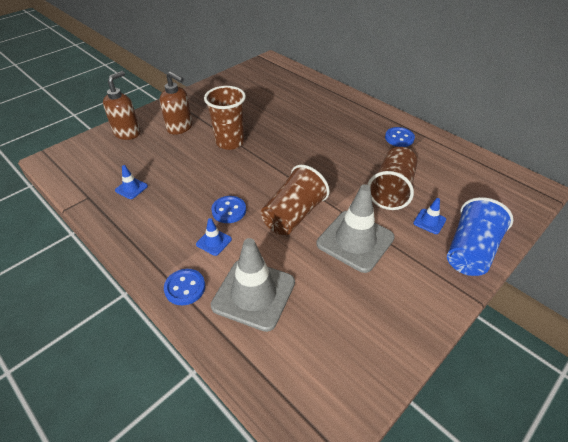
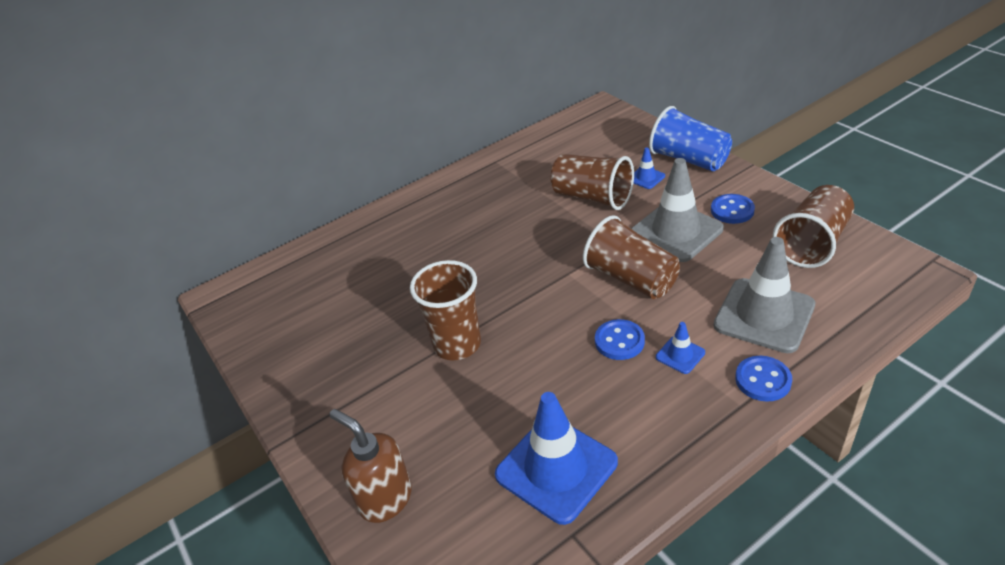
camera: 75 degrees left, 5 degrees down
blue traffic cone [115,165,148,199] -> blue traffic cone [495,392,618,525], size x2.22
brown soap dispenser [160,71,192,135] -> none
blue button [385,127,415,147] -> blue button moved to [711,194,755,224]
none -> brown cup [773,185,854,268]

